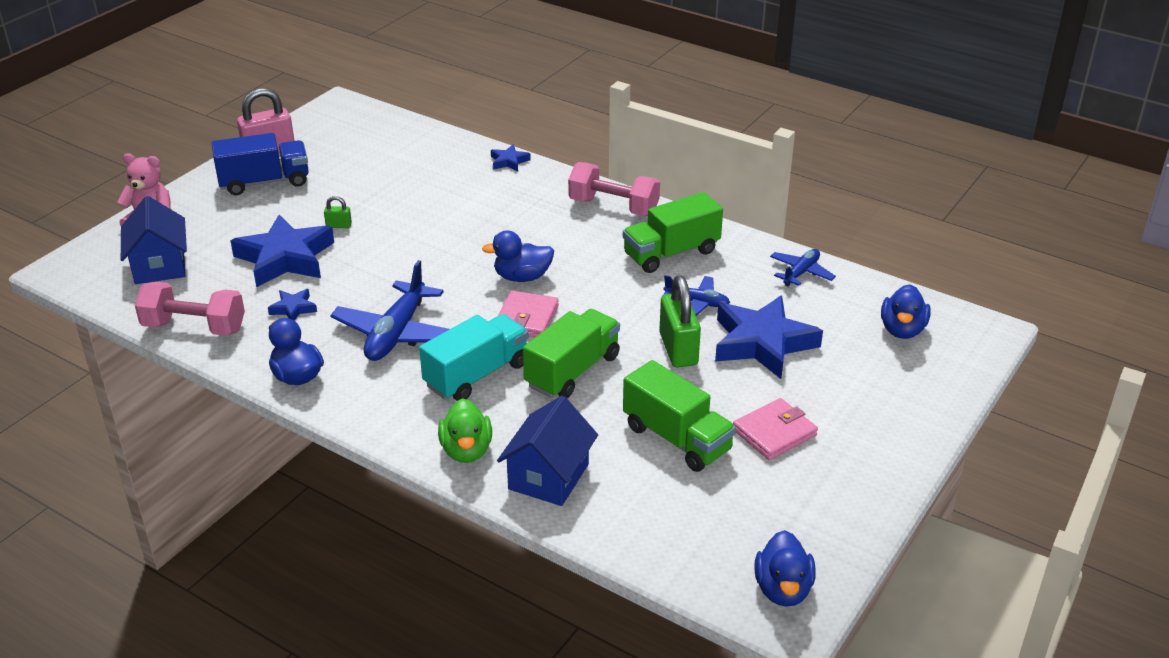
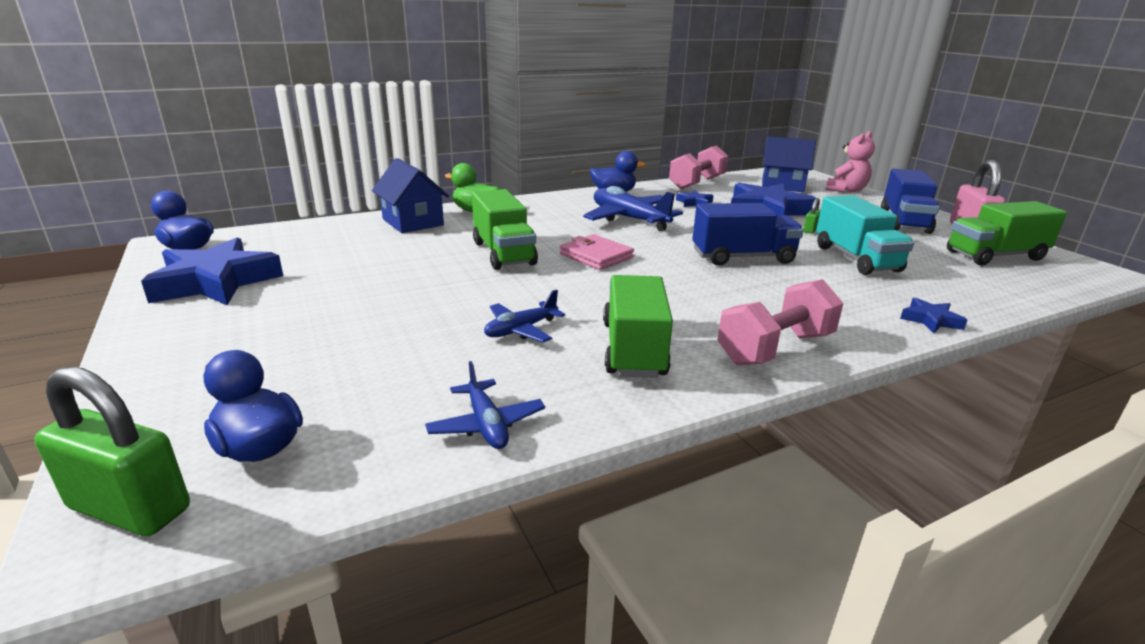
camera: 120 degrees right, 10 degrees down
turquoise truck [419,314,529,401] -> turquoise truck moved to [816,195,914,275]
blue duck [482,230,554,282] -> none
green truck [623,360,736,472] -> green truck moved to [947,201,1067,265]
green padlock [659,275,701,368] -> green padlock moved to [34,367,190,536]
blue star [715,295,823,379] -> blue star moved to [141,237,283,305]
pink wallet [733,398,818,460] -> none
none -> blue truck [692,203,804,266]

